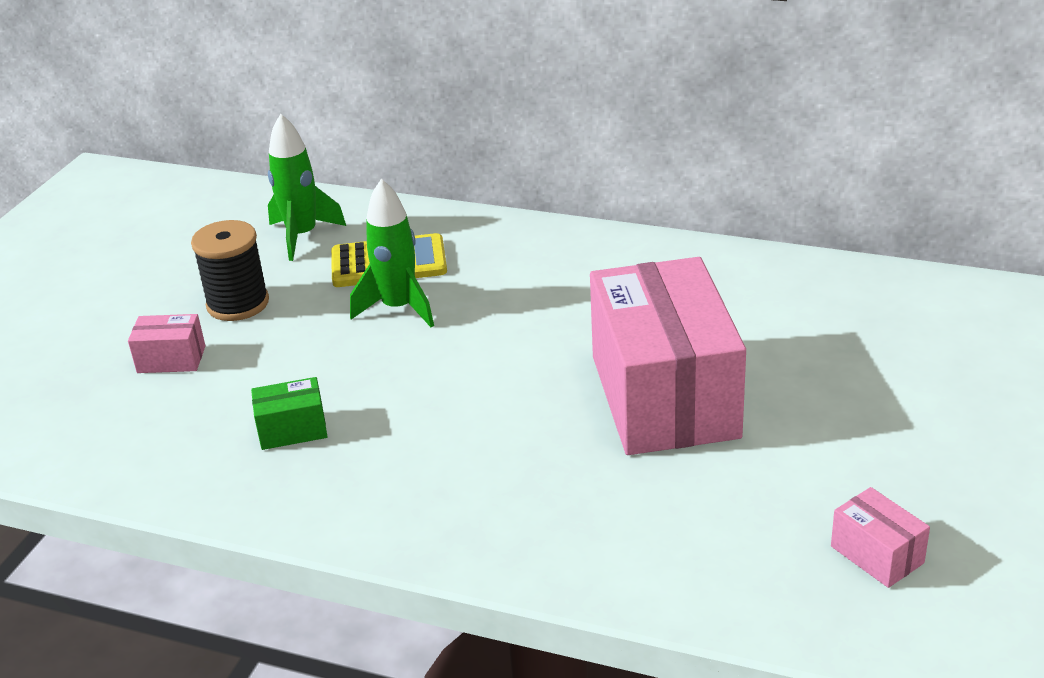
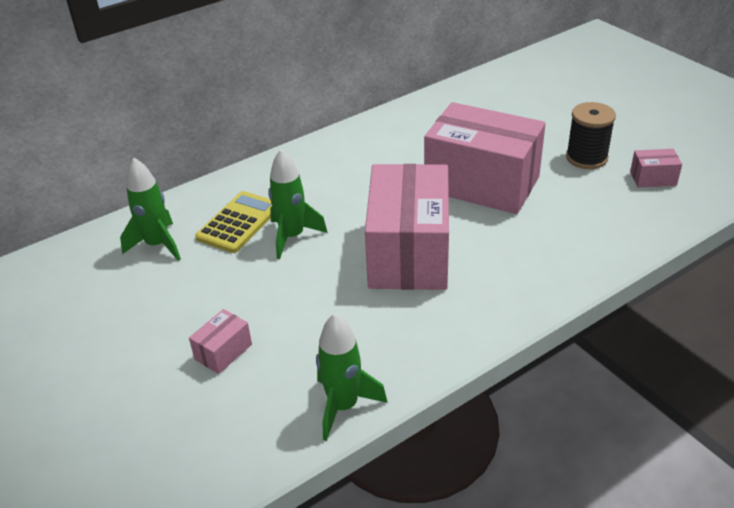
camera: 55 degrees left, 5 degrees up
black spool [191,220,269,321] -> black spool moved to [566,102,616,169]
green box [251,377,328,450] -> none
none -> green rocket [316,313,388,441]
none -> pink box [365,164,449,290]

